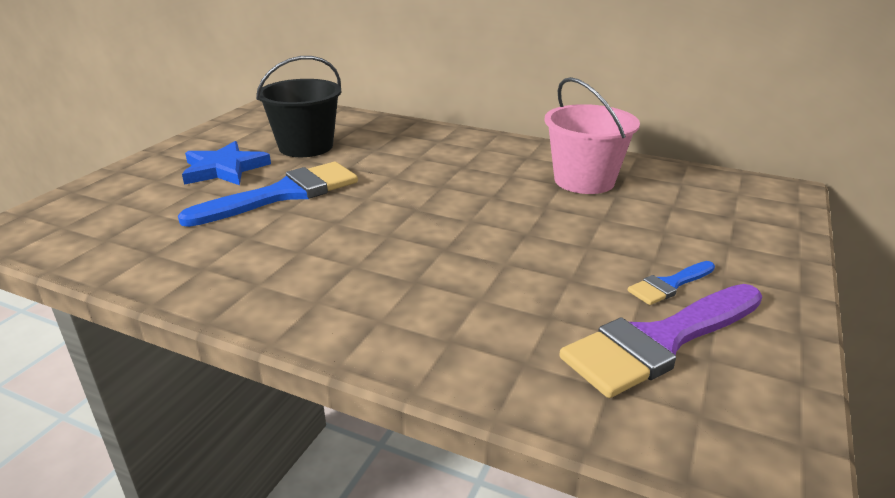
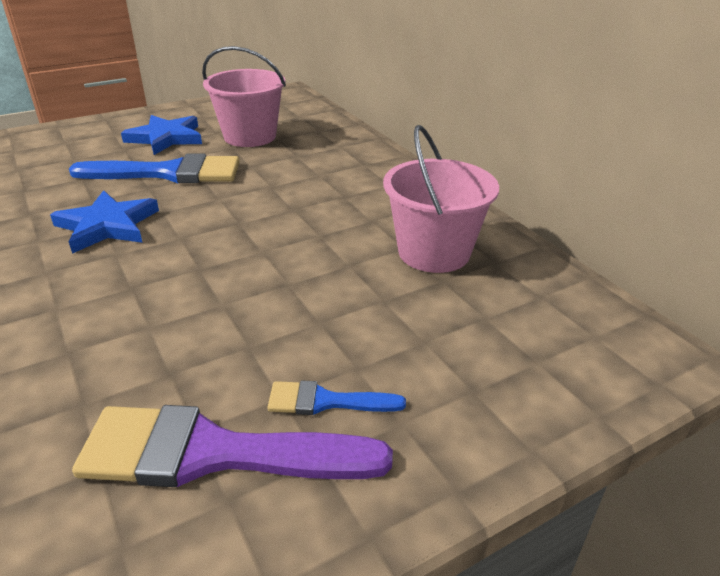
camera: 35 degrees right, 5 degrees up
black bucket [256,56,341,157] -> pink bucket [202,46,286,147]
none -> blue star [50,190,159,254]

